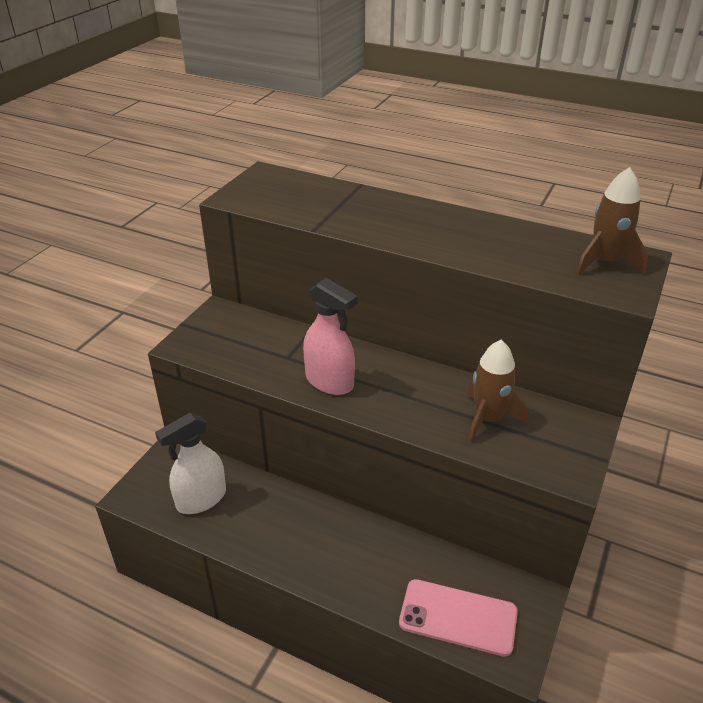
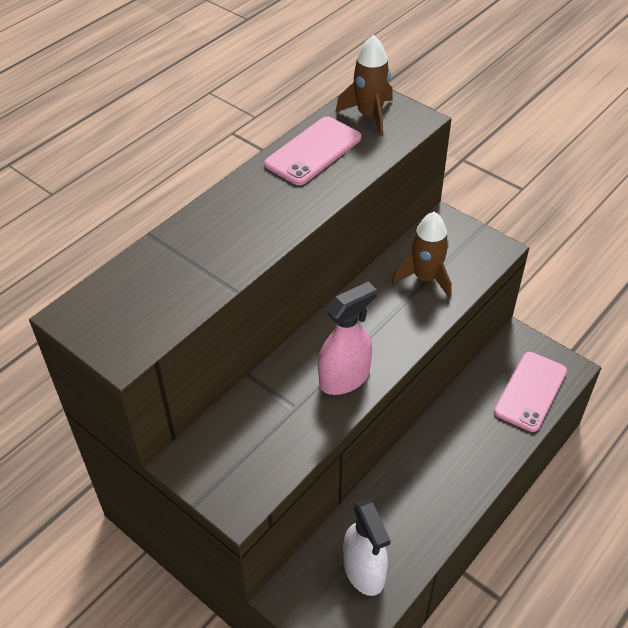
camera: 75 degrees left, 10 degrees up
none -> pink phone [264,116,361,185]

